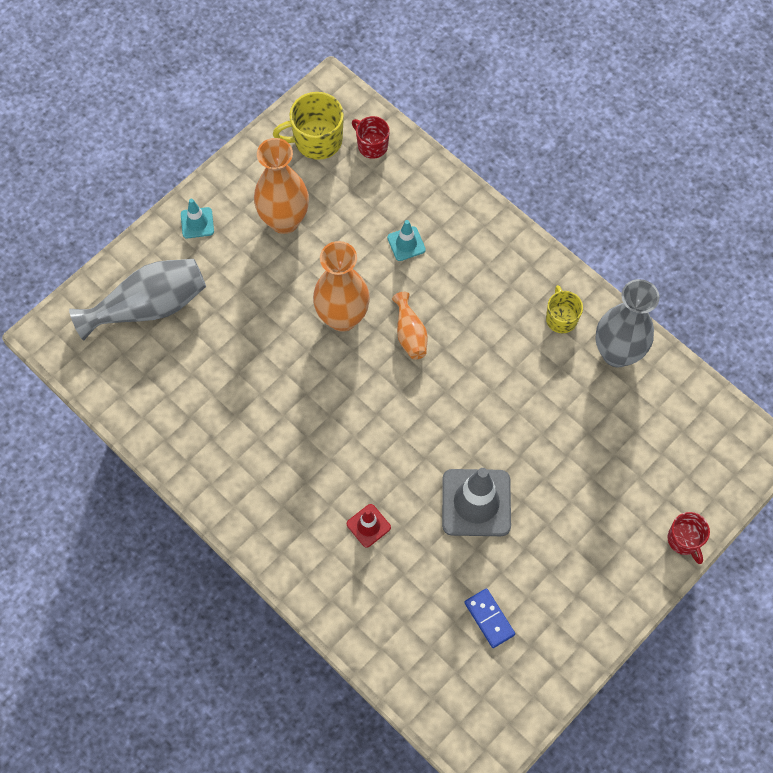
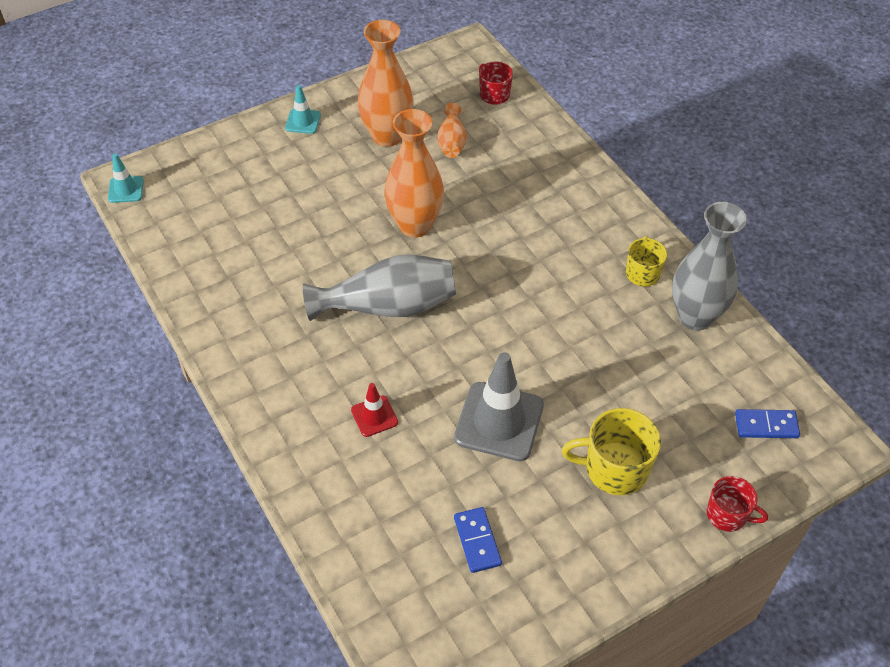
camera: 15 degrees right, 15 degrees down
grey vase [69,259,206,341] -> grey vase moved to [303,254,456,321]
yellow mug [273,92,344,160] -> yellow mug moved to [562,408,661,495]
turquoise traffic cone [387,220,426,261] -> turquoise traffic cone moved to [108,153,144,203]
orange vase [392,292,427,360] -> orange vase moved to [437,103,466,158]
red mug [667,512,710,564] -> red mug turned 60 degrees counterclockwise [707,476,768,532]
none -> blue domino [735,409,800,438]

